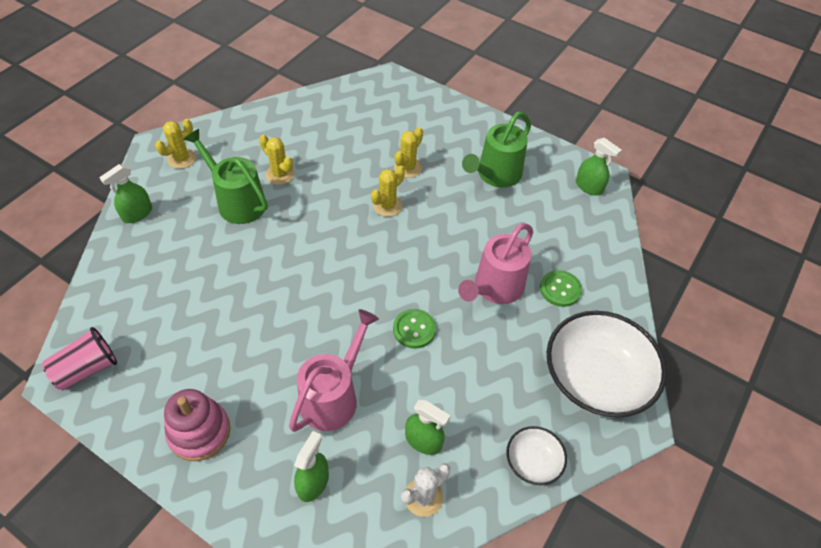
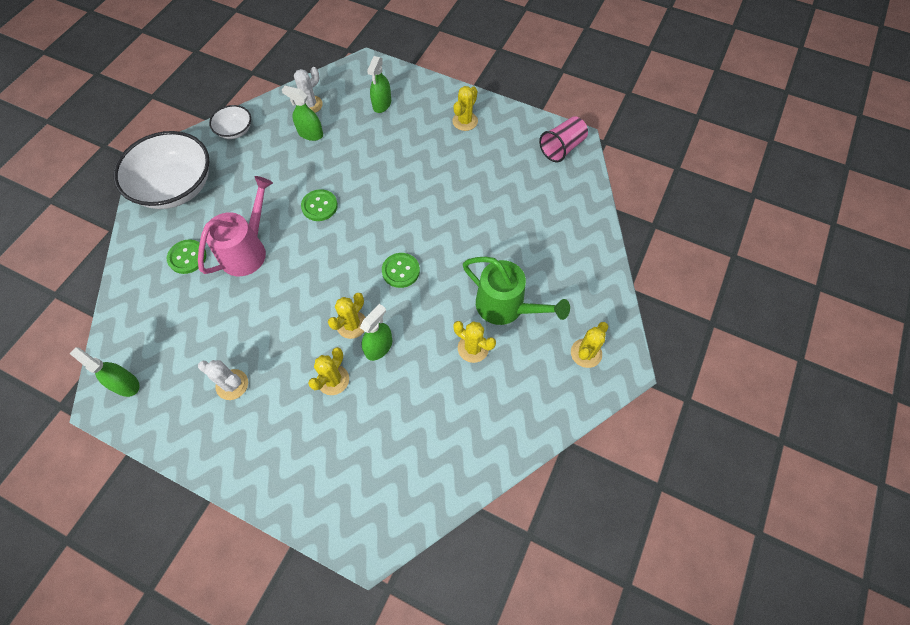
camera: 175 degrees right, 10 degrees up
green spray bottle [99,164,152,223] -> green spray bottle moved to [360,304,392,361]
pink stacking toy [164,389,230,461] -> yellow cactus [452,86,478,131]
pink watering can [289,309,379,432] -> none
green watering can [462,112,531,188] -> white cactus [198,360,248,400]
none -> green button [382,253,420,288]

